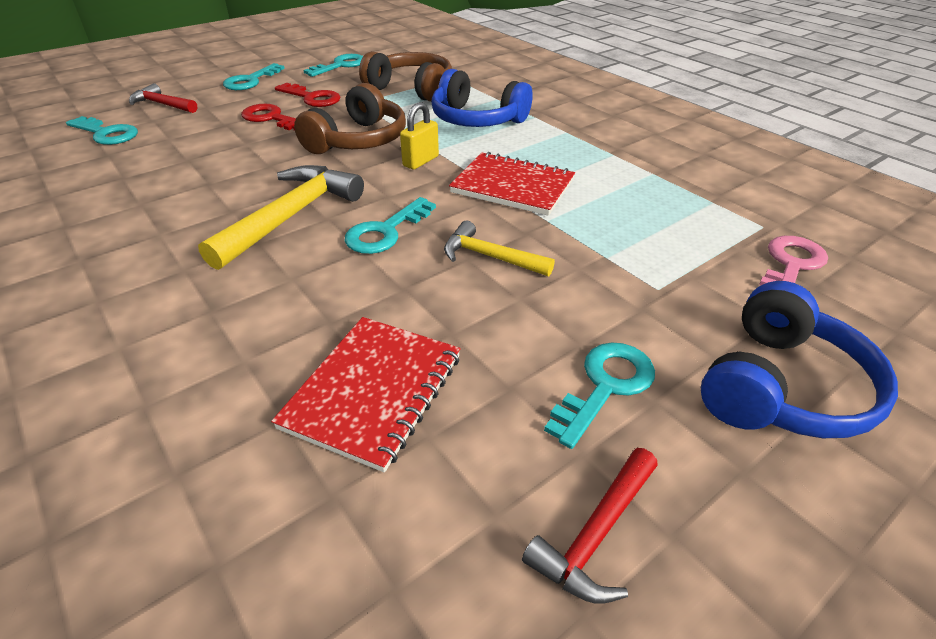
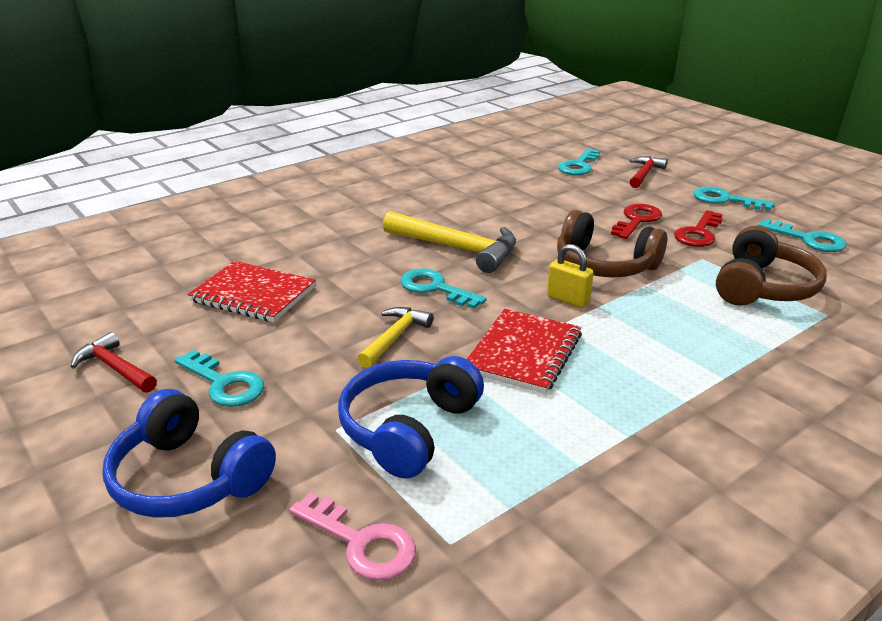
camera: 90 degrees right, 10 degrees down
blue headphones [431,69,533,127] -> blue headphones moved to [338,356,484,478]

